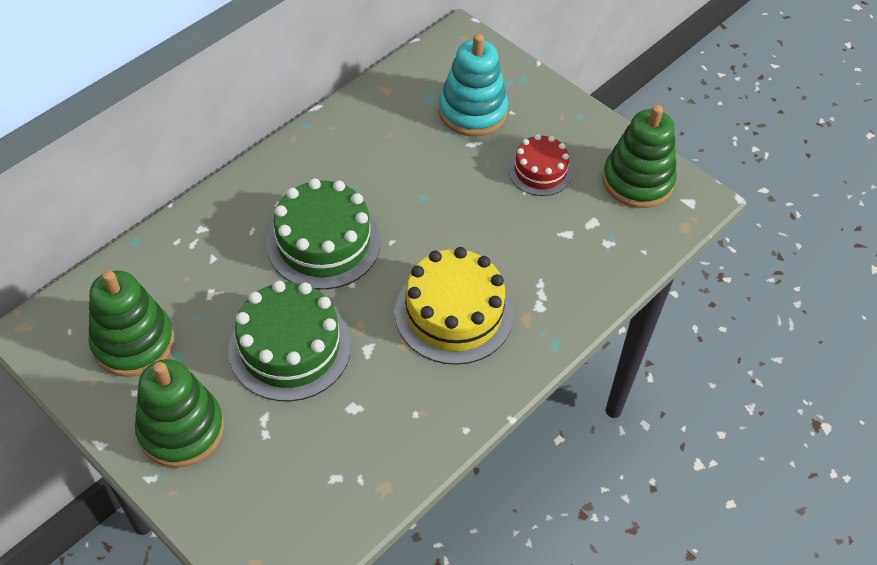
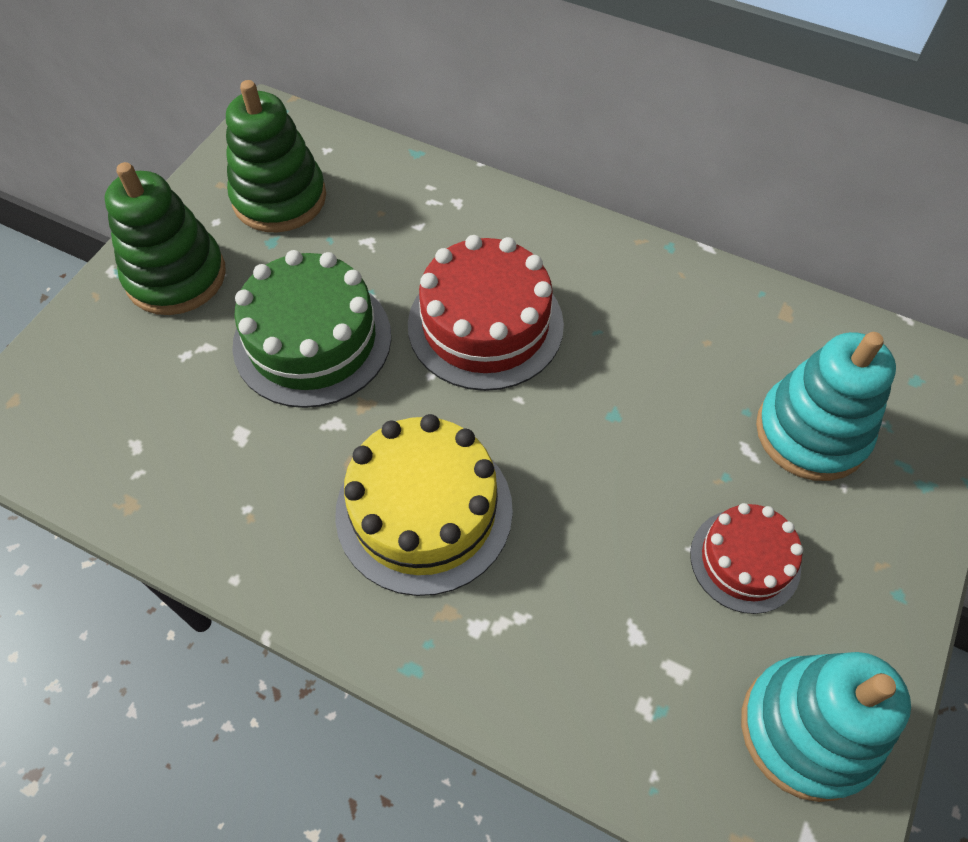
camera: 75 degrees right, 5 degrees up
green cake [266,178,381,290] -> red cake [408,235,564,391]
green stacking toy [602,105,677,208] -> turquoise stacking toy [741,652,911,802]

